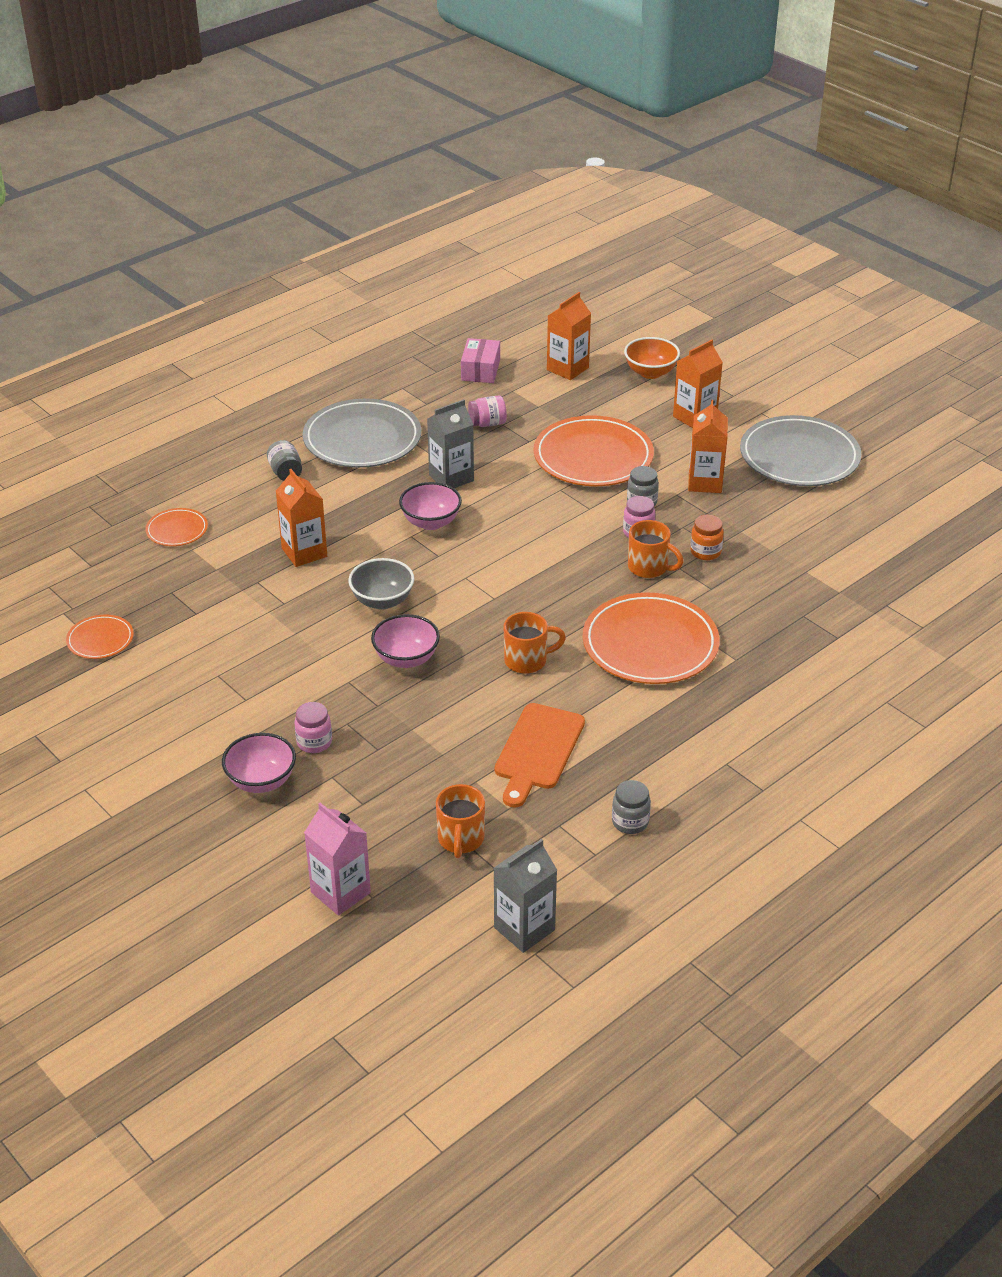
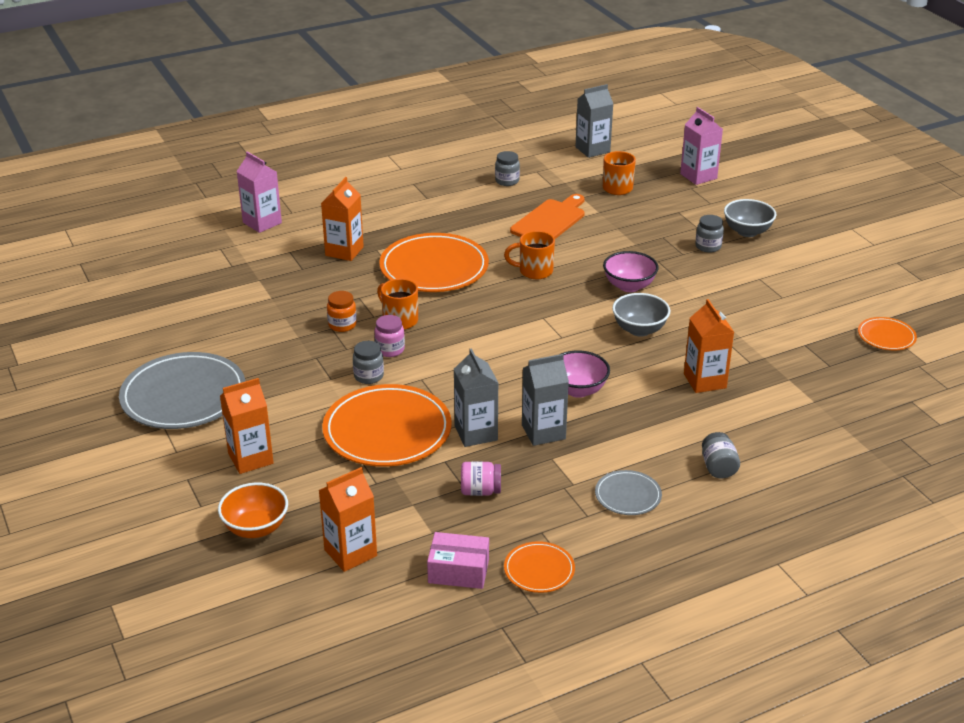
camera: 165 degrees left, 5 degrees down
orange plate [145,508,208,546] -> orange plate moved to [504,541,575,593]
pink bowl [222,733,296,793] -> grey bowl [724,199,776,237]
pink jar [294,702,332,753] -> grey jar [696,215,724,253]
grey plate [303,399,421,468] -> grey plate [595,470,662,515], size x0.49
pink box [461,338,500,383] -> pink box turned 75 degrees clockwise [427,532,489,589]
orange carton [688,400,728,493] -> orange carton moved to [321,177,364,261]
none -> pink carton [236,152,282,233]
none -> grey carton [454,348,498,447]

